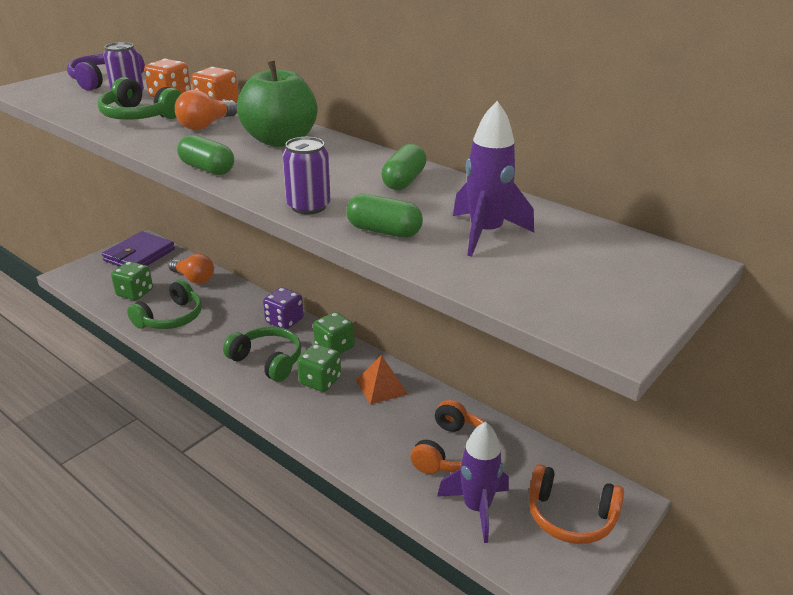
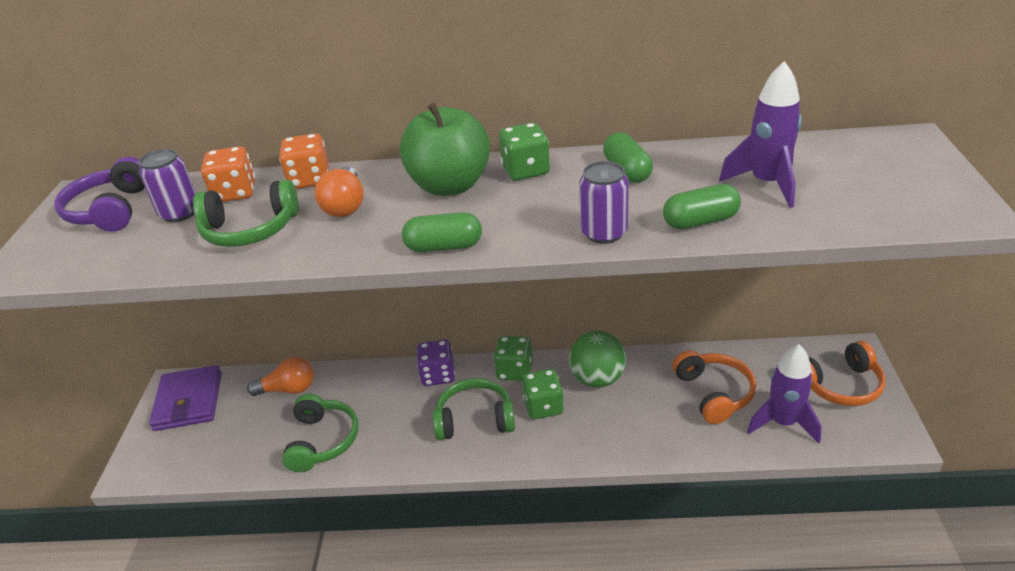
camera: 35 degrees left, 5 degrees up
green dice [111,261,153,300] -> green dice moved to [499,123,550,181]
orange pyramid [356,355,408,405] -> green ball [569,331,626,388]

